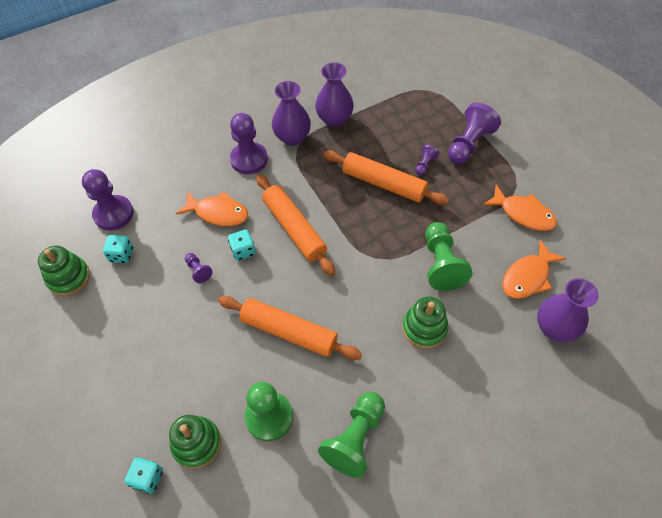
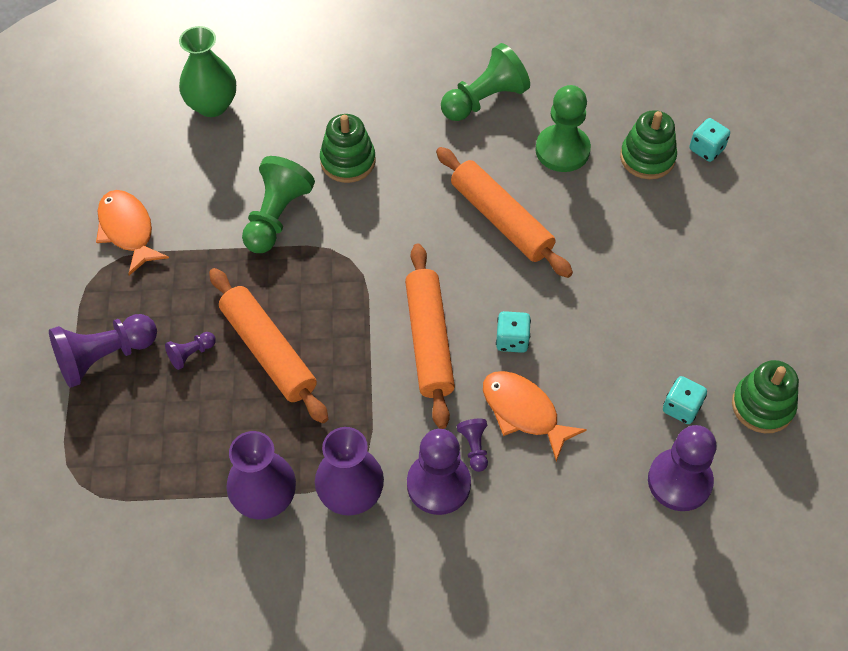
camera: 155 degrees left, 0 degrees up
purple pawn [185,253,212,283] -> purple pawn moved to [457,419,488,472]
orange fish [502,240,566,299] -> none
purple vase [537,278,599,342] -> green vase [179,26,236,117]

